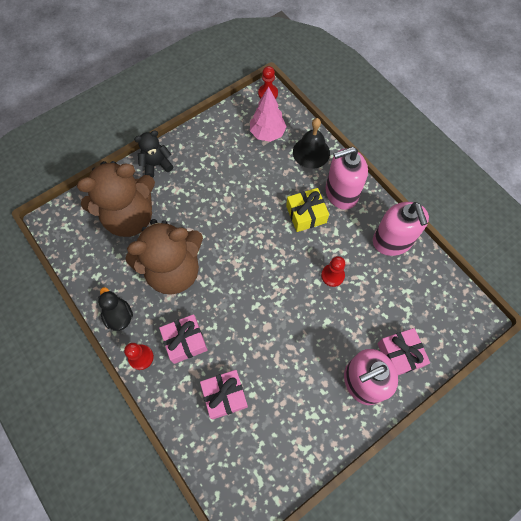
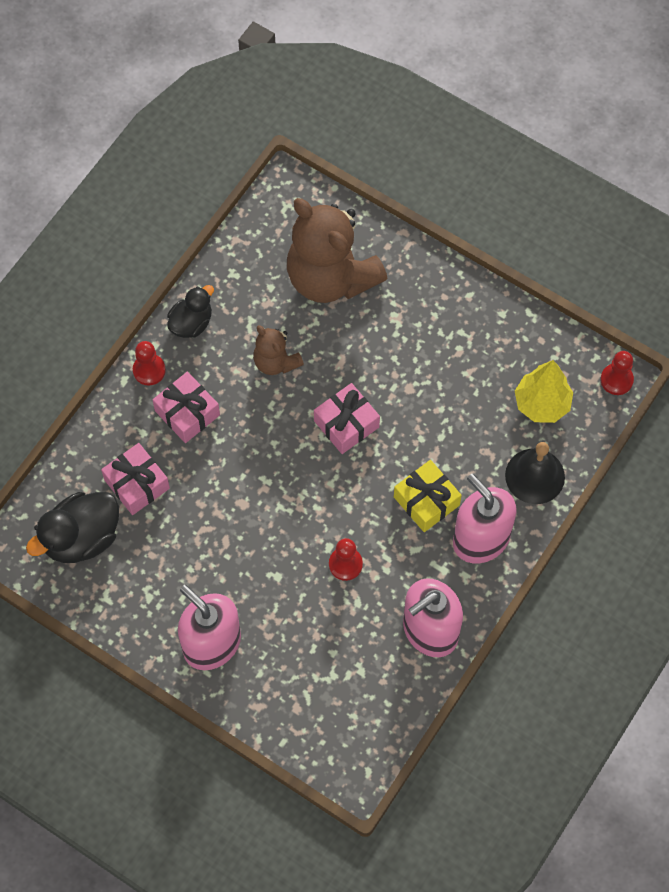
camera: 70 degrees right, 0 degrees up
brown teddy bear [125,219,203,295] -> brown teddy bear [253,325,304,375], size x0.49
black teddy bear [134,130,174,178] -> none
pink tree [250,86,287,142] -> yellow tree [515,360,573,423]
pink gift [377,328,430,375] -> pink gift moved to [314,383,380,454]
none -> black duck [26,492,119,563]

